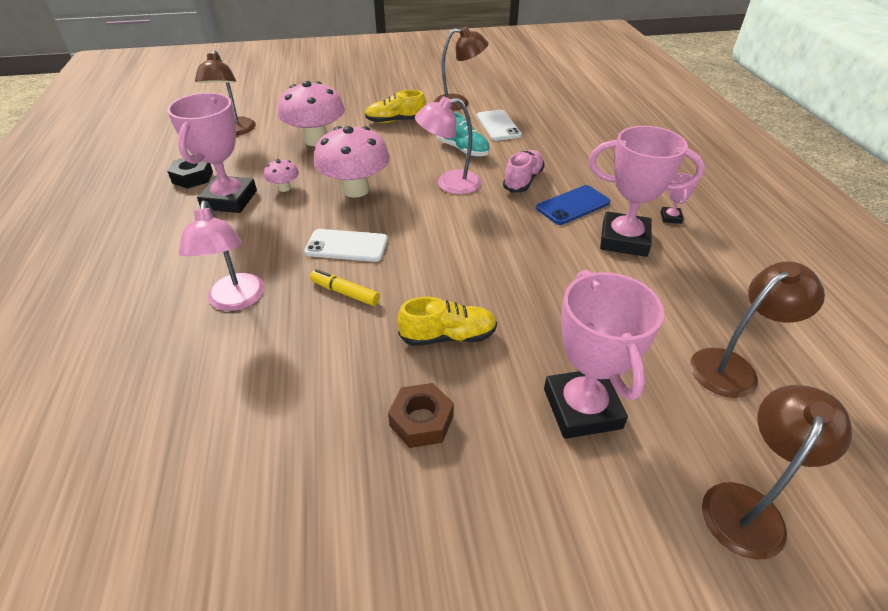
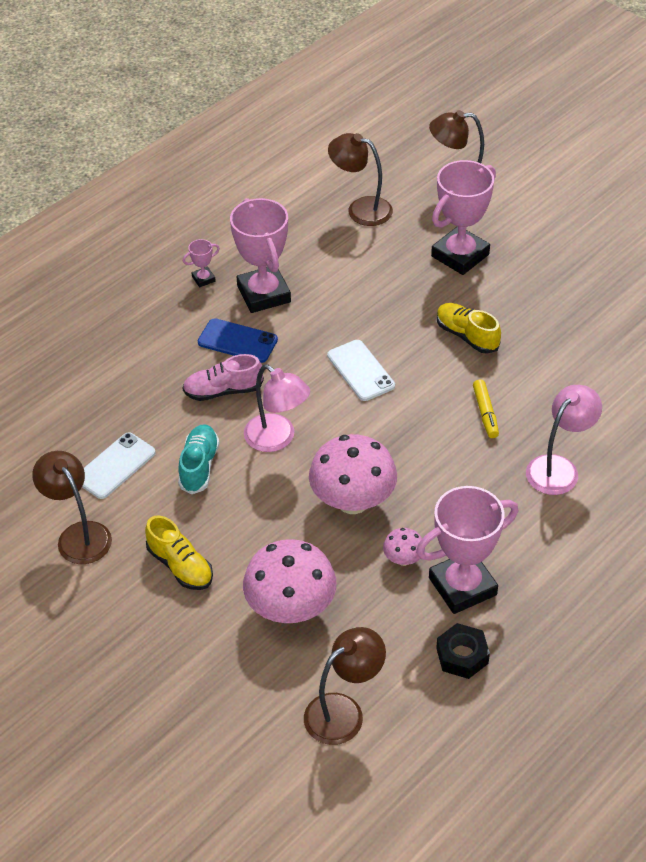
camera: 125 degrees left, 5 degrees up
white phone [304,229,388,262] -> white phone moved to [327,340,395,401]
brown nut [388,383,454,448] -> none

